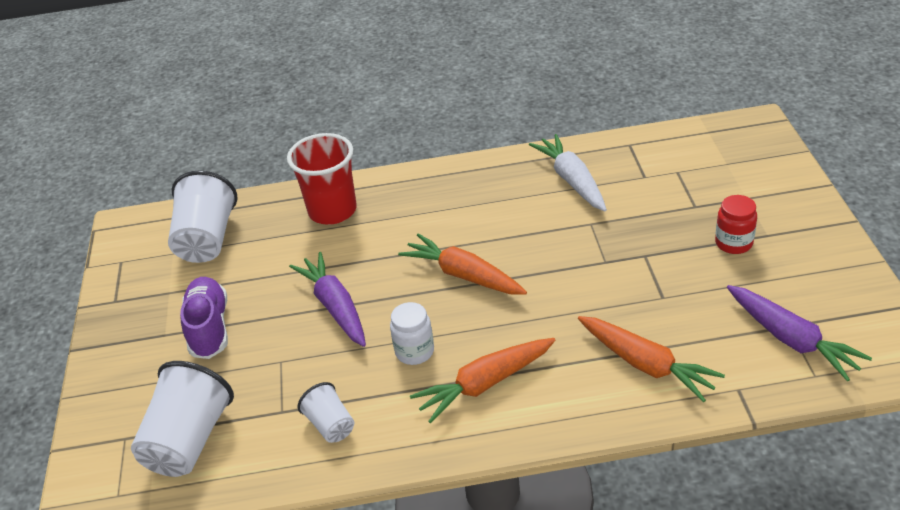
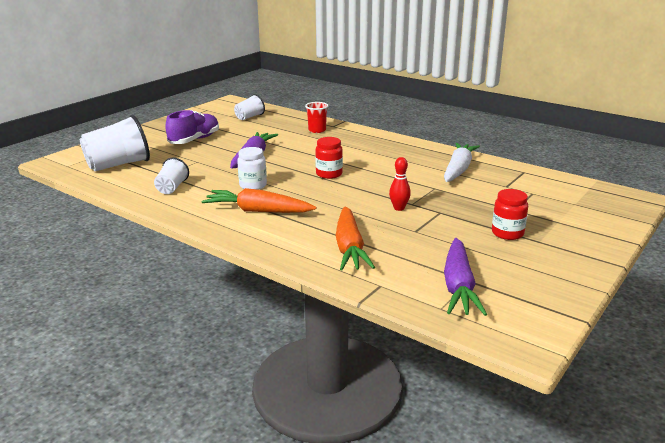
camera: 40 degrees right, 15 degrees down
white cup [168,170,237,263] -> white cup [234,94,265,120], size x0.54
red cup [287,133,357,225] -> red cup [305,102,328,133], size x0.54
orange carrot [398,233,527,295] -> red jar [315,137,343,179]
none -> red bowling pin [389,157,411,211]

